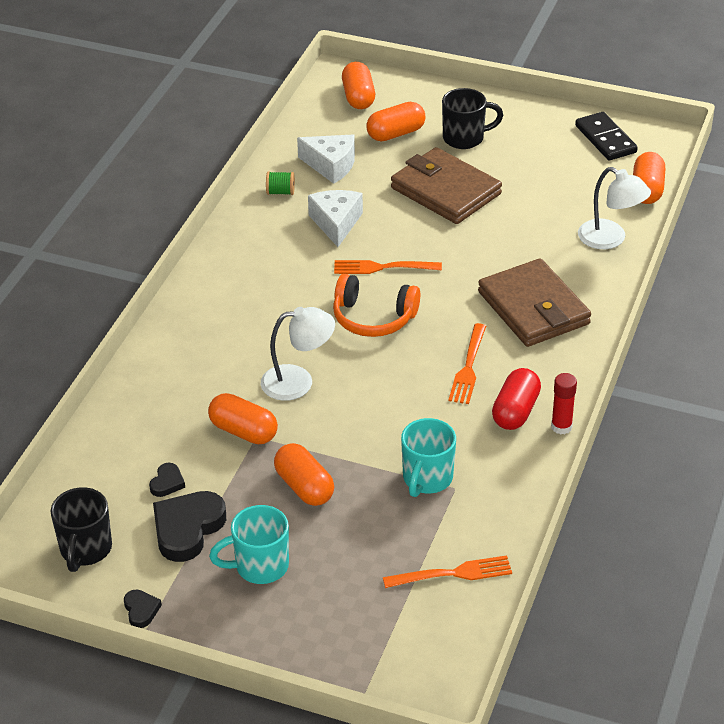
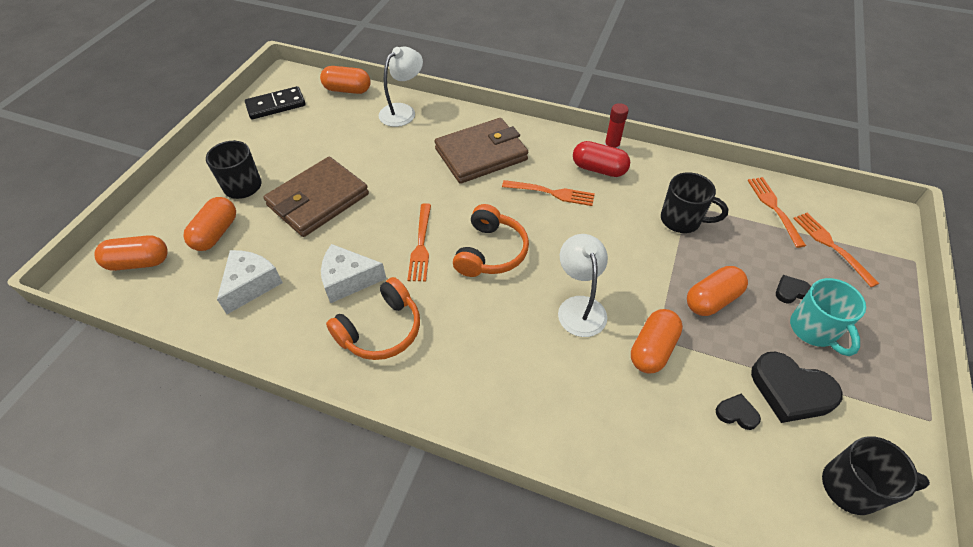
camera: 90 degrees left, 10 degrees up
black heart [124,590,162,628] -> black heart moved to [776,275,811,304]
green spool [266,171,295,195] -> none
orange capsule [366,102,425,142] -> orange capsule turned 45 degrees clockwise [184,197,236,251]
turquoise mug [401,418,456,497] -> black mug [661,172,729,233]
none -> orange headphones [326,277,420,360]
none -> orange fork [793,213,879,287]

